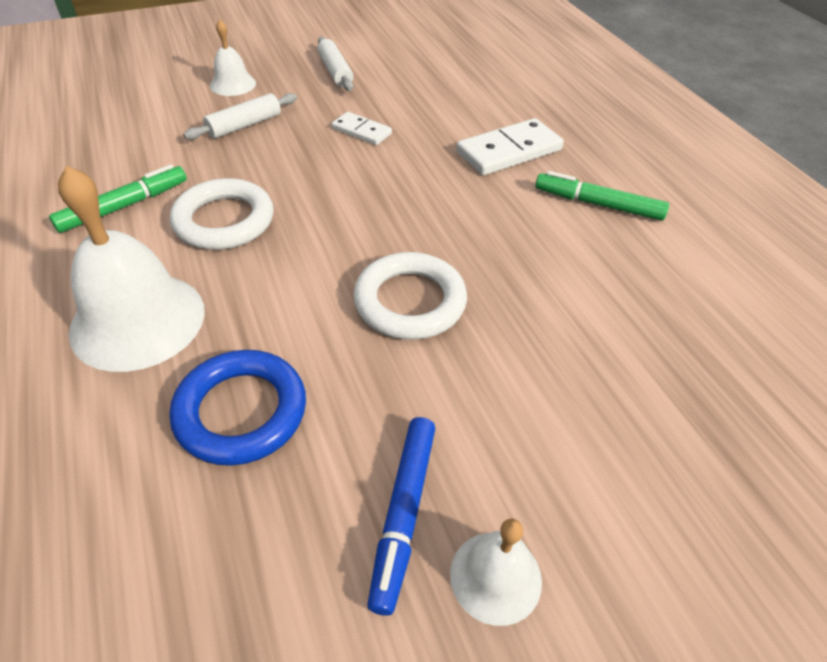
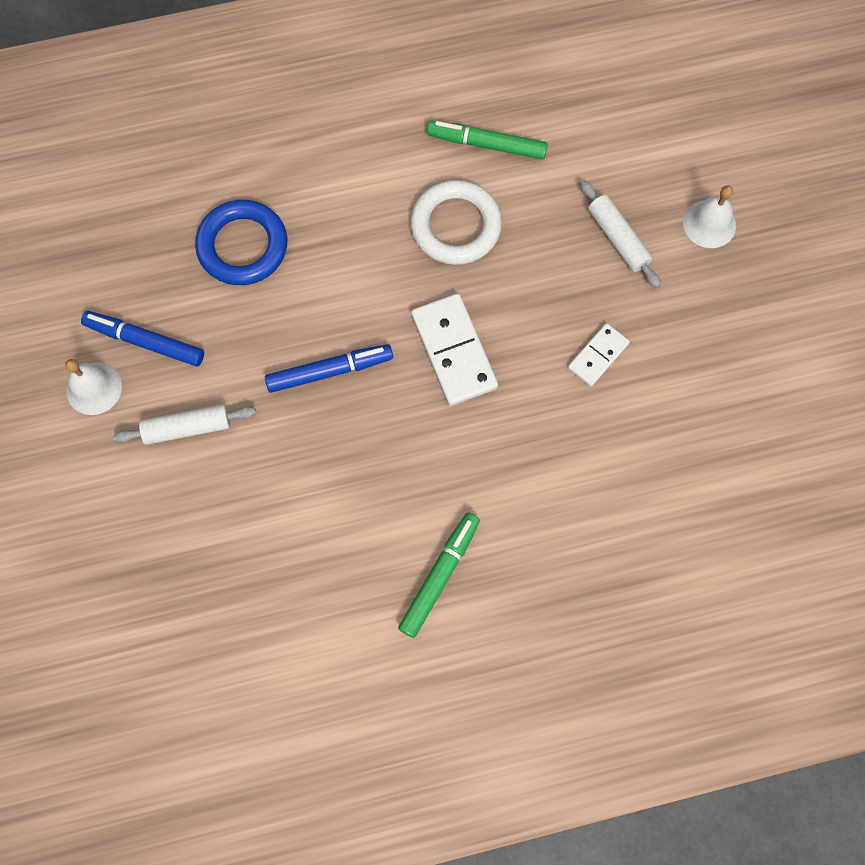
camera: 100 degrees right, 25 degrees up
green marker [49,164,187,233] -> green marker turned 135 degrees clockwise [427,121,548,159]
white bell [58,165,205,372] -> none
white rolling pin [317,37,354,91] -> white rolling pin moved to [113,404,256,445]
white ring [353,252,467,340] -> blue marker [265,344,393,393]
white domino [456,118,564,175] -> white domino moved to [411,293,498,406]

